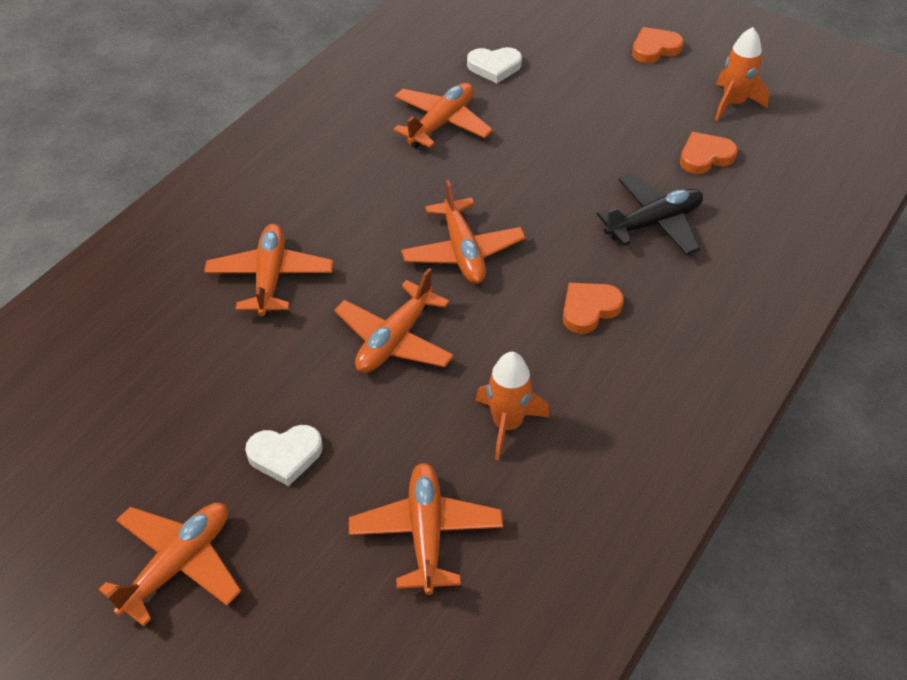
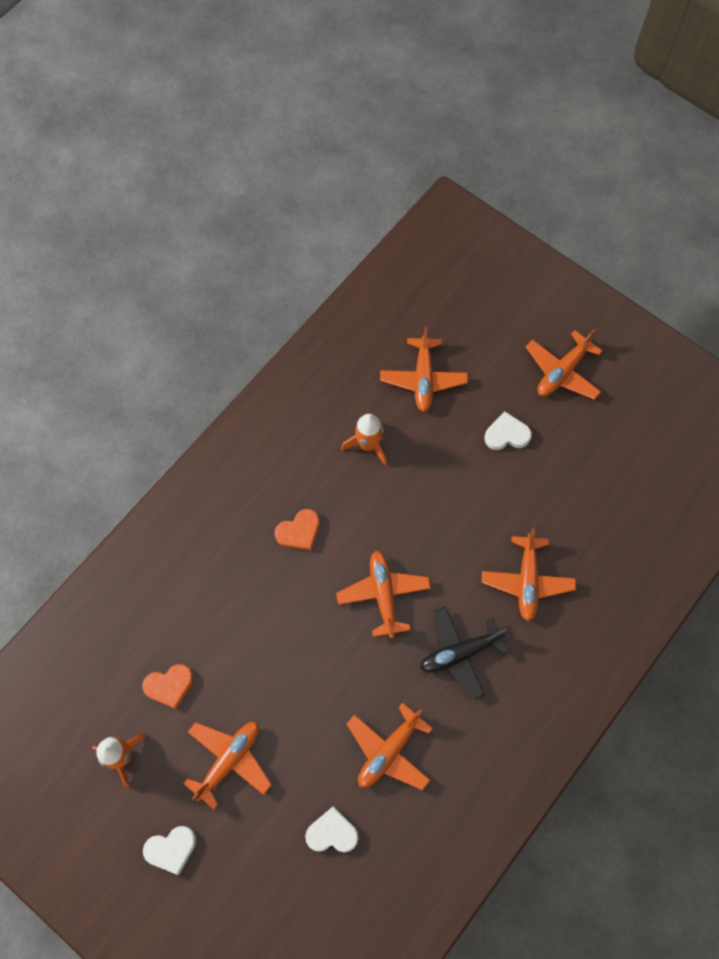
camera: 175 degrees left, 20 degrees up
orange plane [334,268,454,373] -> orange plane moved to [183,722,272,809]
black plane [597,174,703,255] -> black plane moved to [420,606,509,700]
orange heart [632,27,684,63] -> white heart [143,826,196,875]

